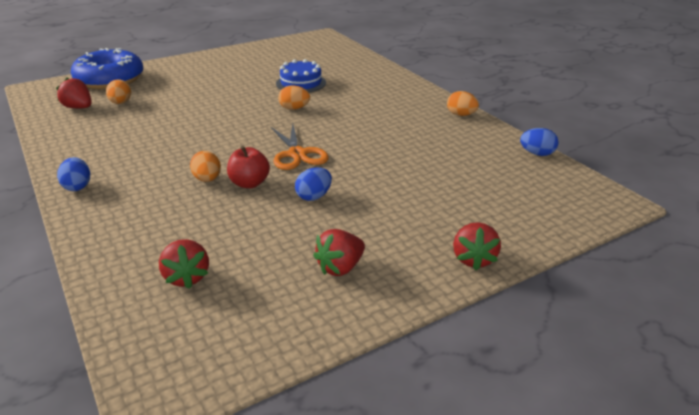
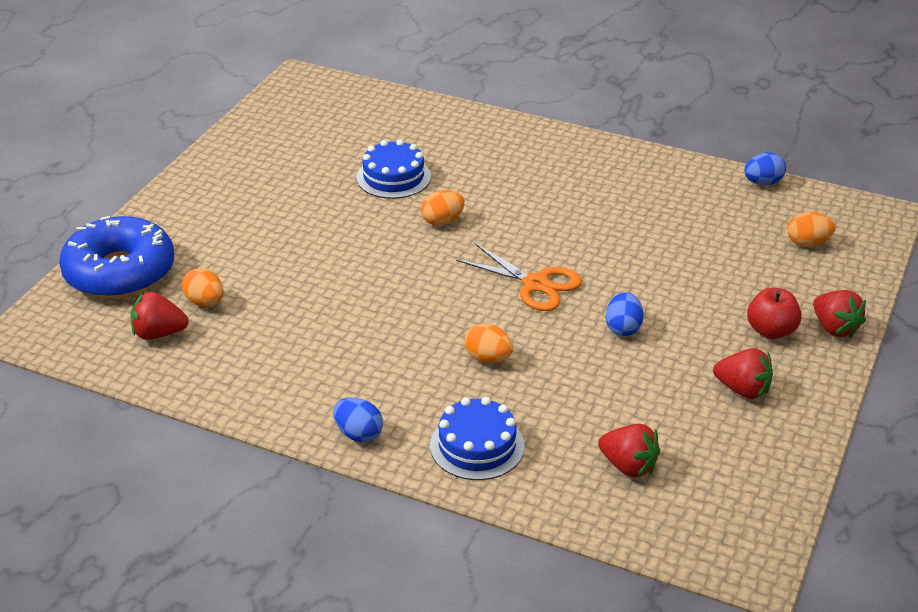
camera: 35 degrees left, 5 degrees up
red apple [227,146,270,188] -> red apple moved to [747,287,802,339]
red strawberry [313,229,365,276] -> red strawberry turned 75 degrees counterclockwise [713,348,773,399]
orange egg [447,91,479,116] -> orange egg moved to [788,212,835,247]
none -> blue cake [430,397,525,480]

